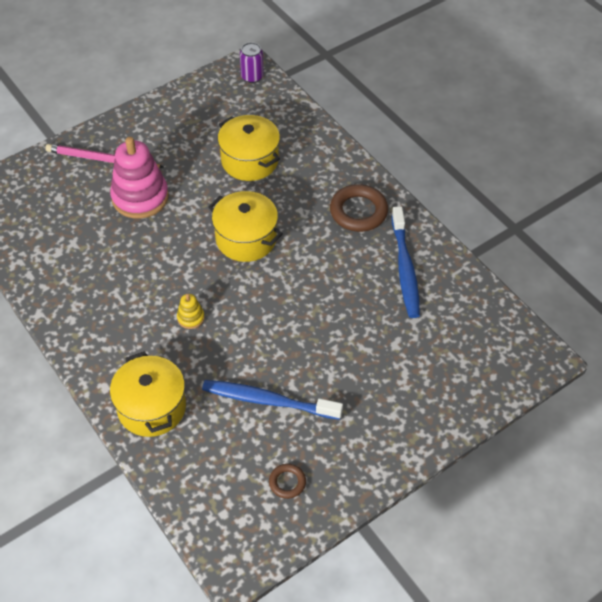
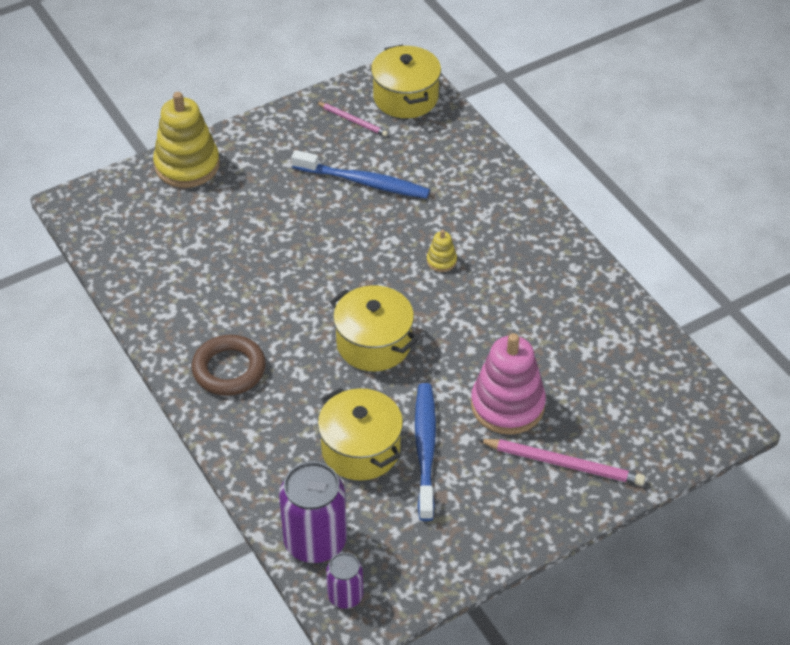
camera: 175 degrees left, 5 degrees down
yellow pot [110,351,186,437] -> yellow pot moved to [371,44,441,118]
brown ring [269,464,306,499] -> pink pencil [316,102,388,137]
blue toothbrush [391,206,420,318] -> blue toothbrush moved to [415,383,436,521]
none -> yellow stacking toy [153,92,220,188]
none -> purple can [279,461,347,563]

